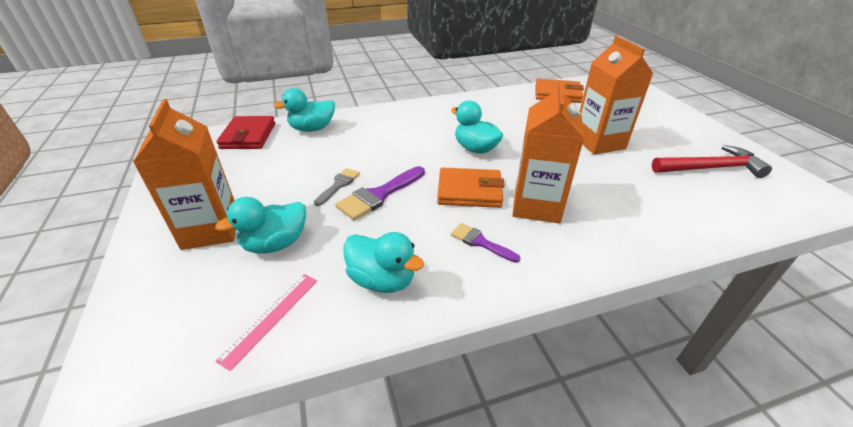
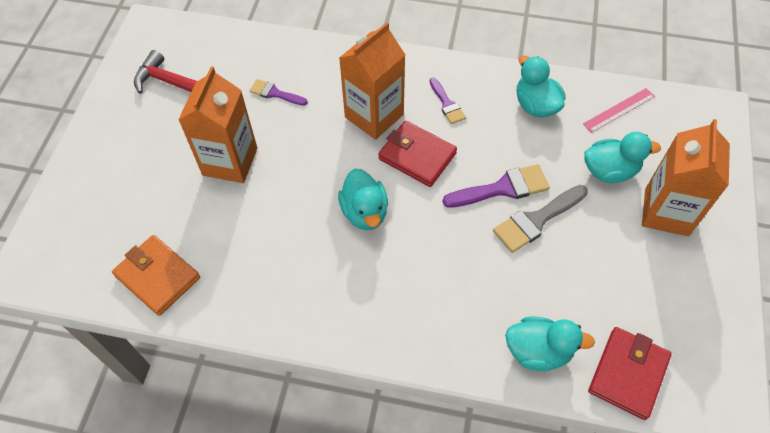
camera: 150 degrees left, 20 degrees up
grey brush [314,168,360,206] -> grey brush [493,185,588,253], size x1.64
orange wallet [437,168,505,208] -> red wallet [378,121,457,187]
none -> purple brush [250,79,308,106]

